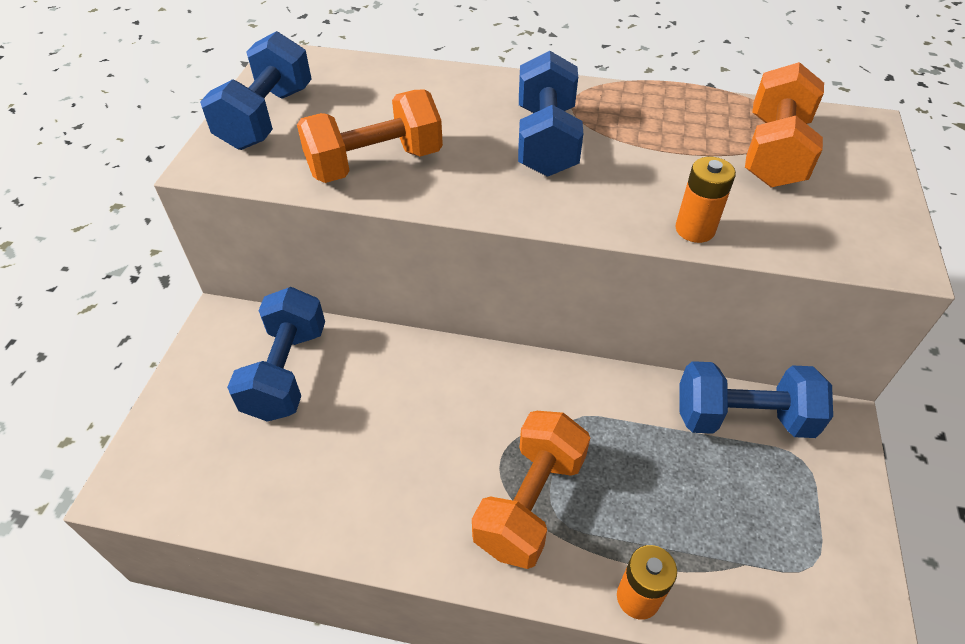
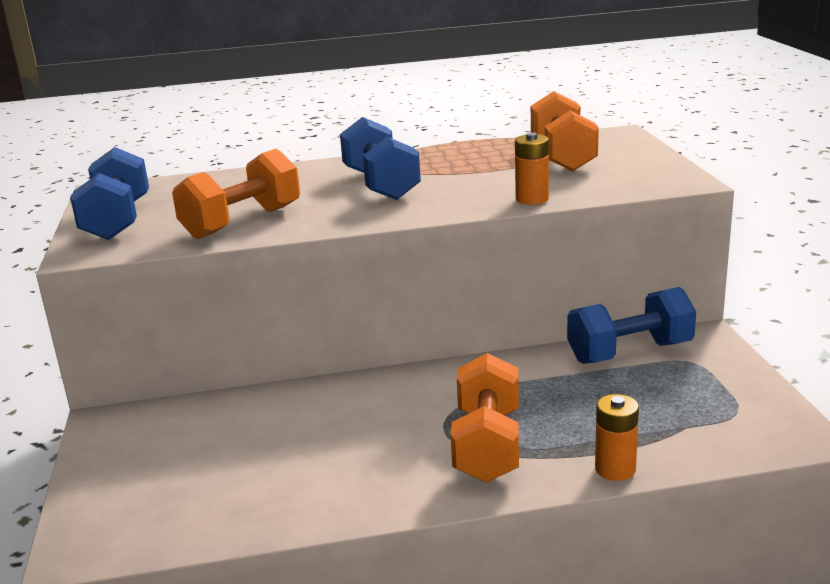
camera: 20 degrees left, 25 degrees down
blue dumbbell [227,287,325,422] -> none

